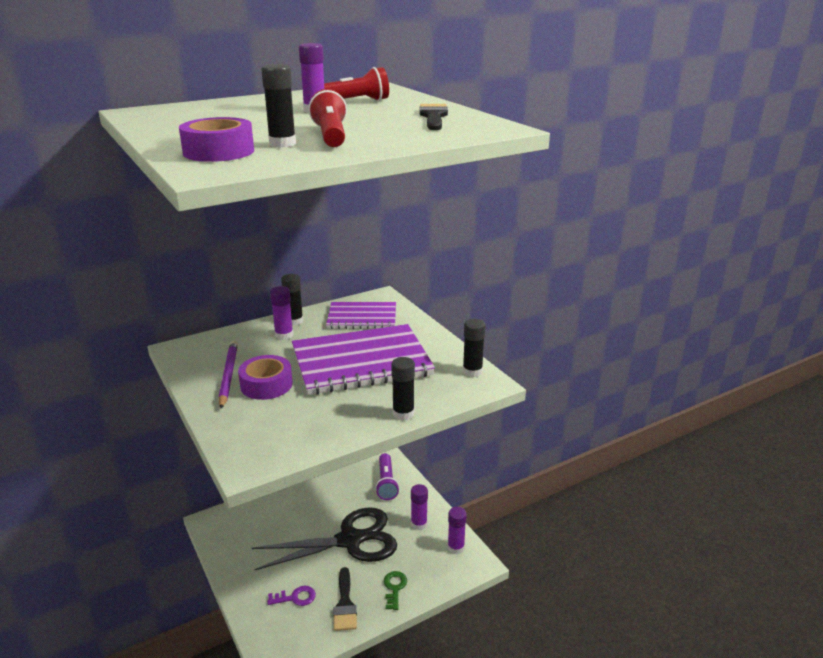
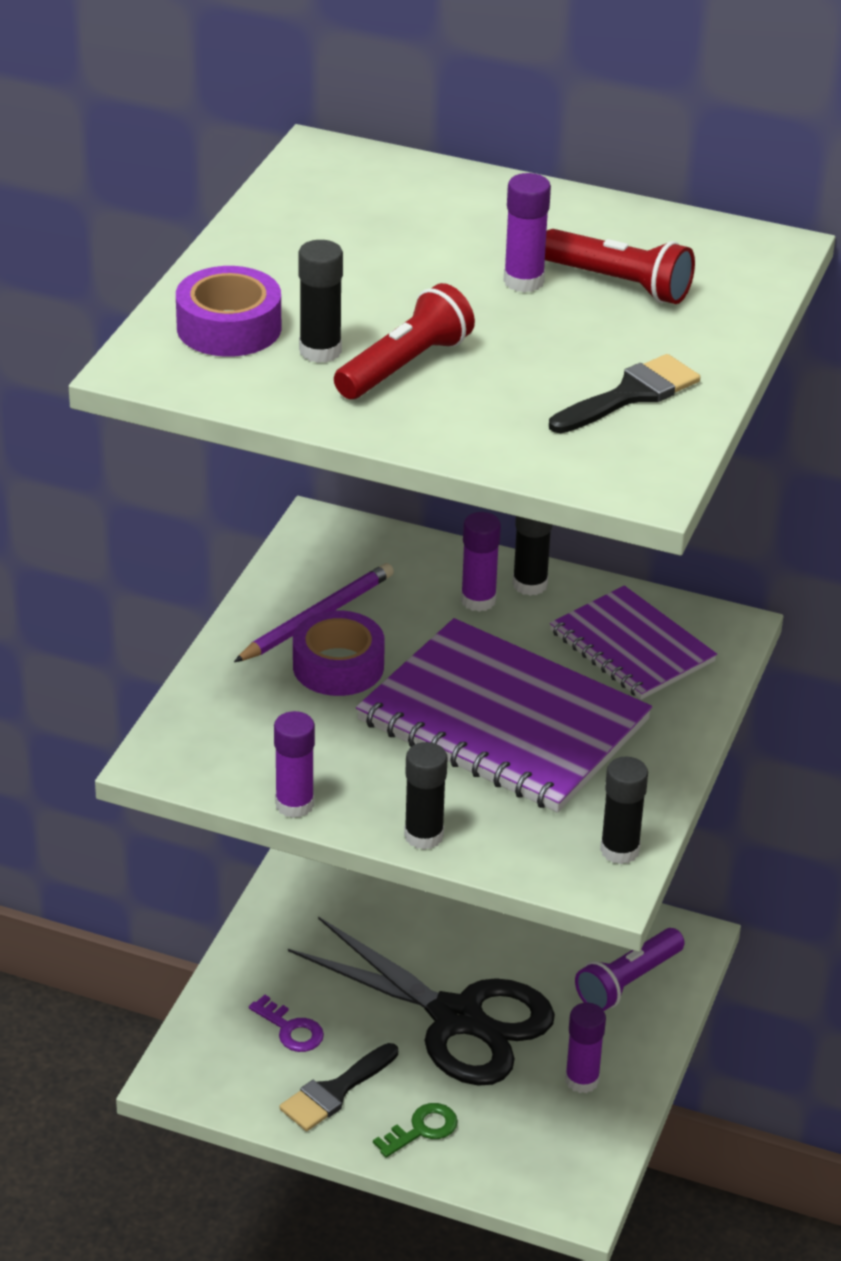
camera: 50 degrees right, 10 degrees up
purple glue stick [448,507,467,554] -> purple glue stick moved to [274,711,315,818]

